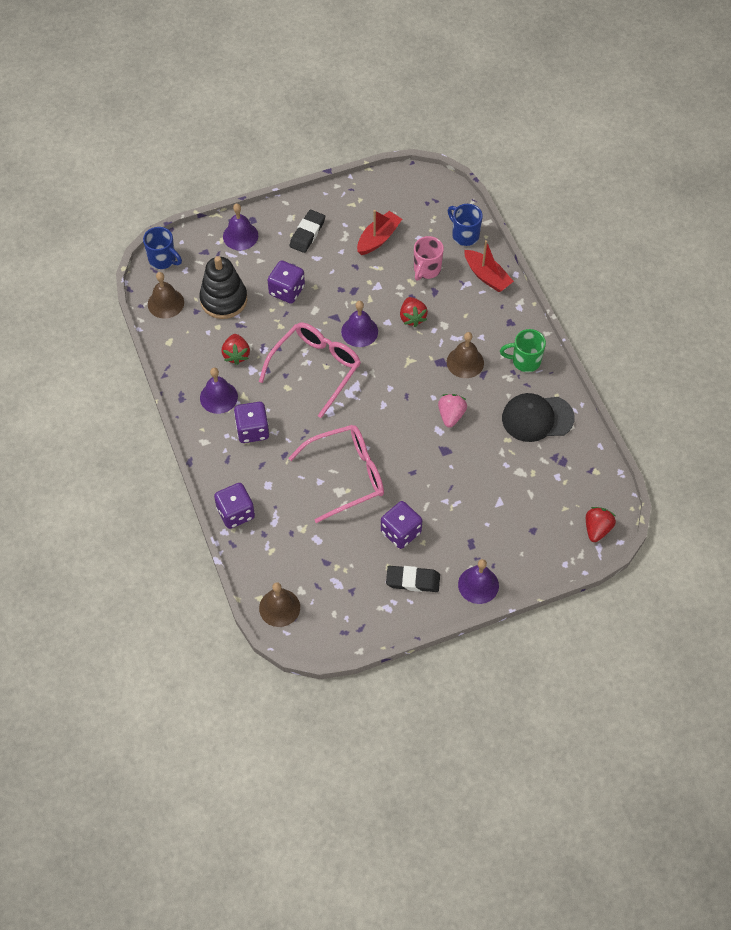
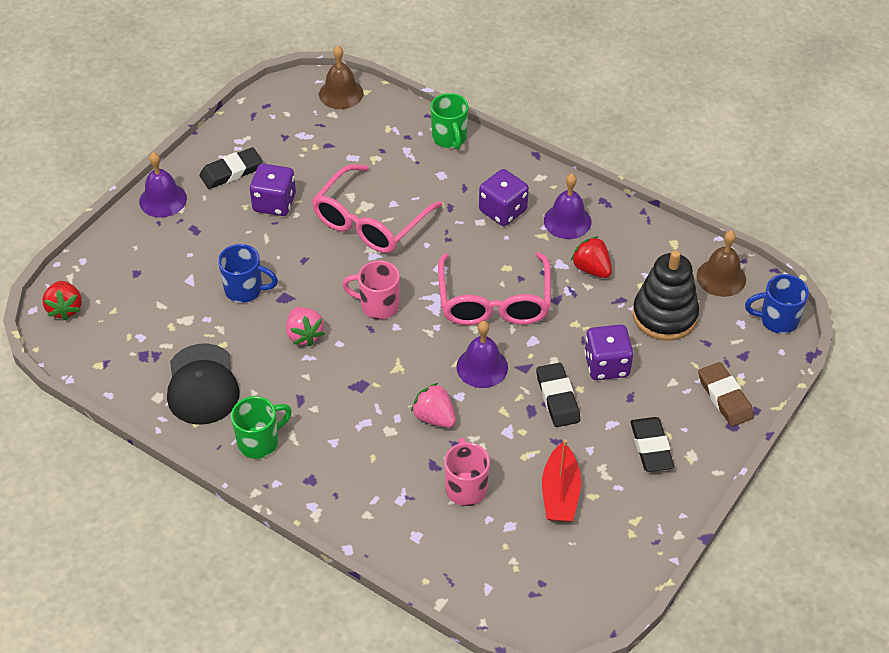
camera: 145 degrees right, 10 degrees down
purple dice [214,483,255,529] -> green mug [431,93,468,150]
purple bell [223,204,258,250] -> brown eraser [698,362,754,427]
red strawberry [400,297,428,327] -> pink strawberry [411,383,456,428]
brown bell [447,332,484,378] -> none
blue mug [448,204,483,246] -> blue mug moved to [218,244,278,303]
red boat [464,240,514,292] -> none
black cap [502,393,575,442] -> black cap turned 120 degrees clockwise [167,344,240,425]
none -> pink mug [342,260,400,320]
none -> black eraser [536,363,580,427]

